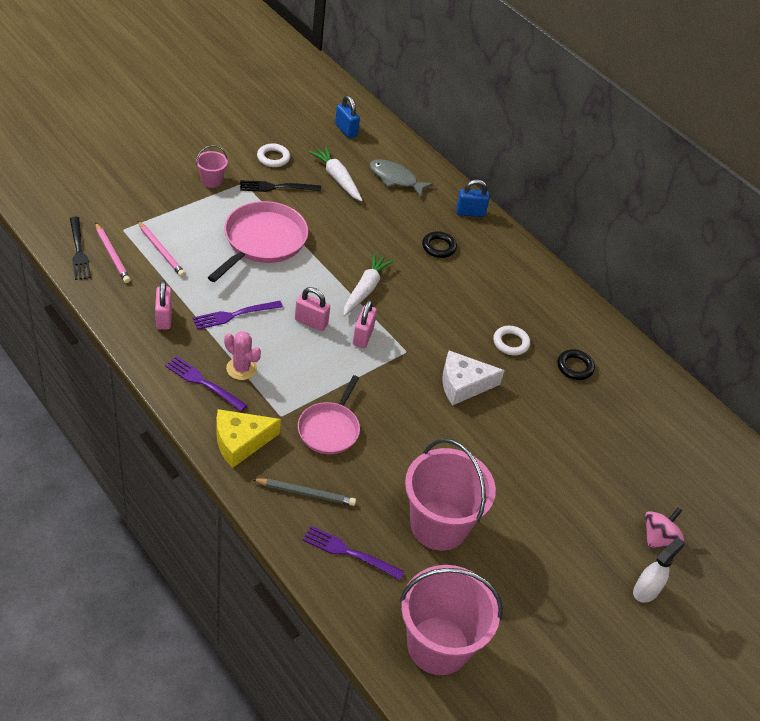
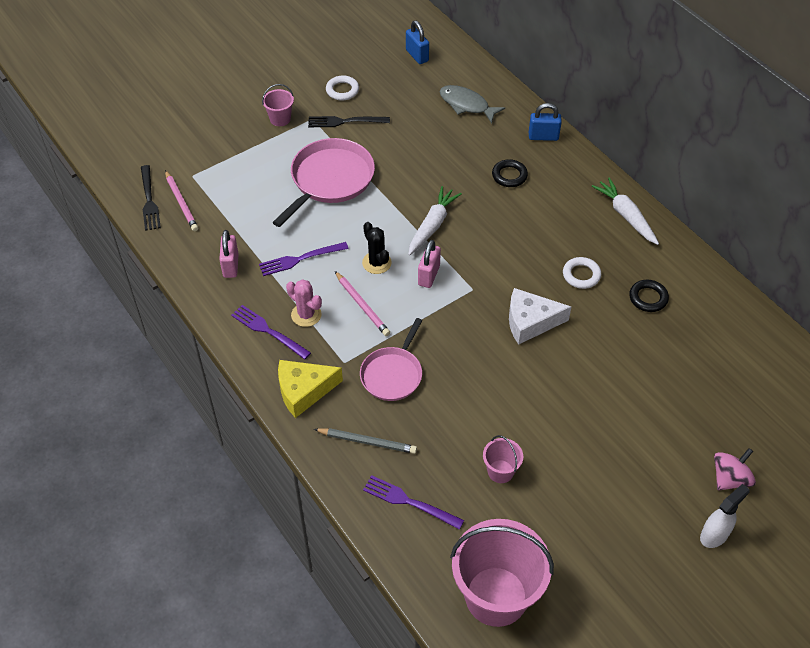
camera: 10 degrees right, 5 degrees up
pink pencil [138,221,185,277] -> pink pencil moved to [335,271,390,336]
pink padlock [295,287,330,331] -> black cactus [362,222,392,274]
white carrot [309,146,362,201] -> white carrot moved to [592,178,659,245]
pink bucket [405,438,496,551] -> pink bucket [483,435,523,483], size x0.45

